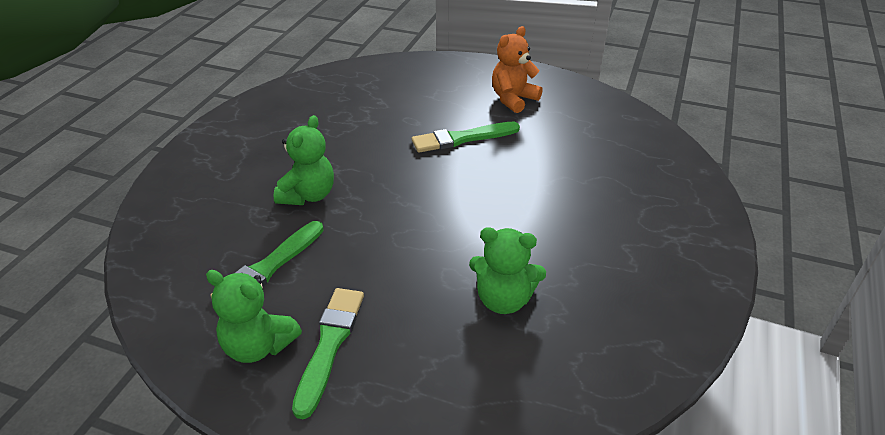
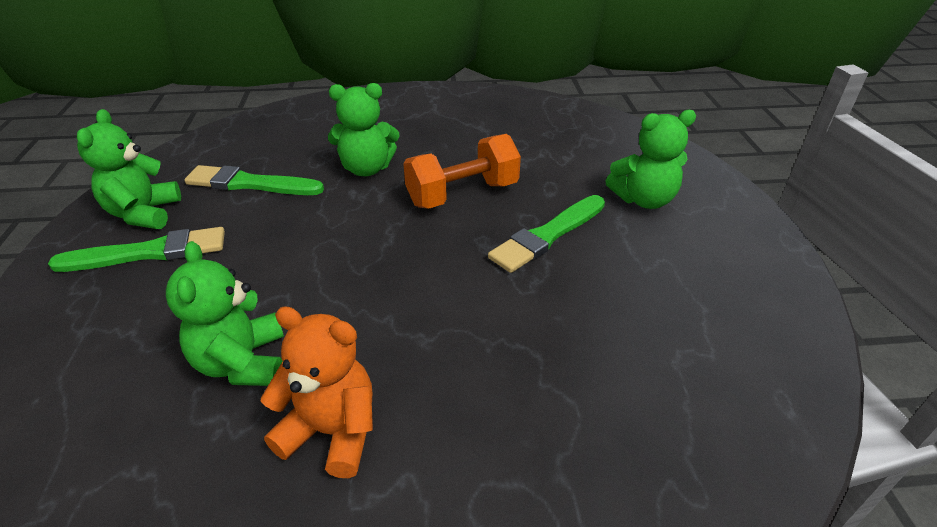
camera: 65 degrees right, 0 degrees up
green brush [412,122,520,153] -> green brush turned 90 degrees counterclockwise [488,195,605,273]
orange teddy bear [492,26,543,113] -> orange teddy bear moved to [261,306,373,478]
none -> orange dumbbell [403,134,521,209]
none -> green teddy bear [605,110,696,209]

